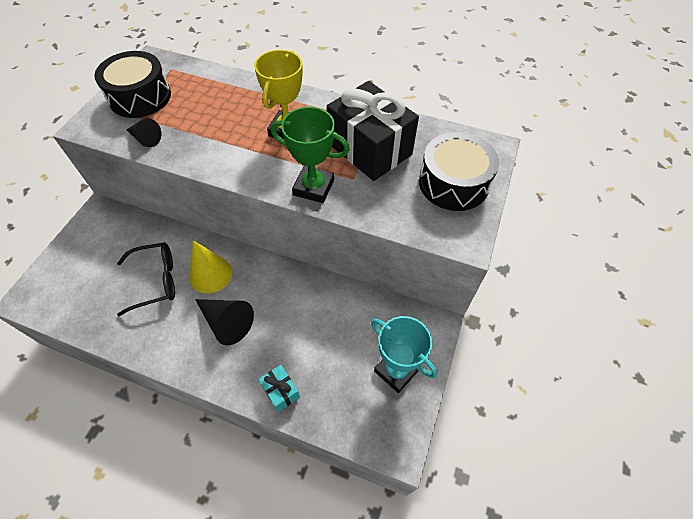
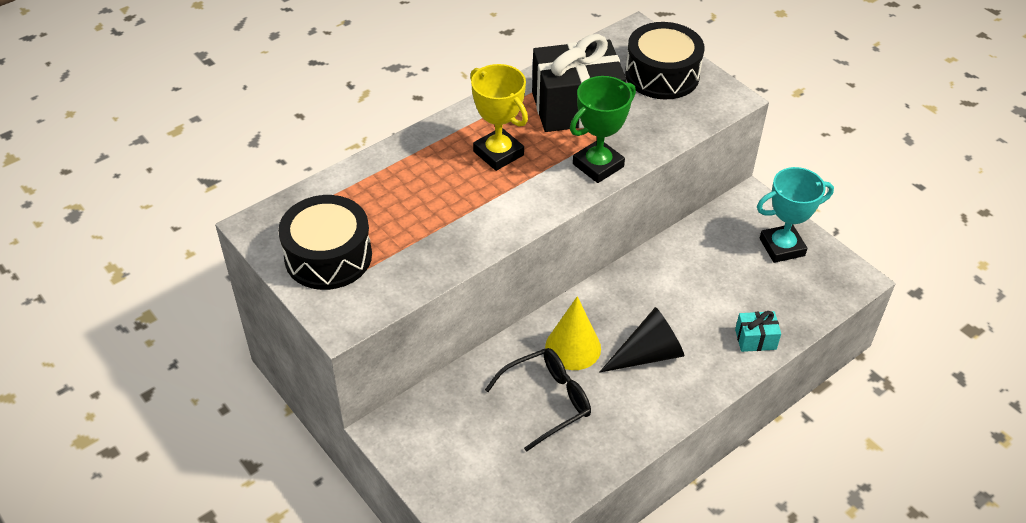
camera: 60 degrees left, 10 degrees down
black glasses [117,242,175,316] -> black glasses turned 45 degrees clockwise [485,348,591,452]
black cone [126,118,161,147] -> none

